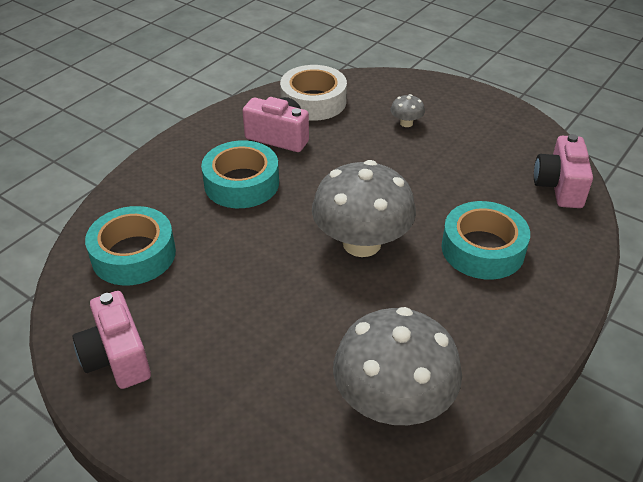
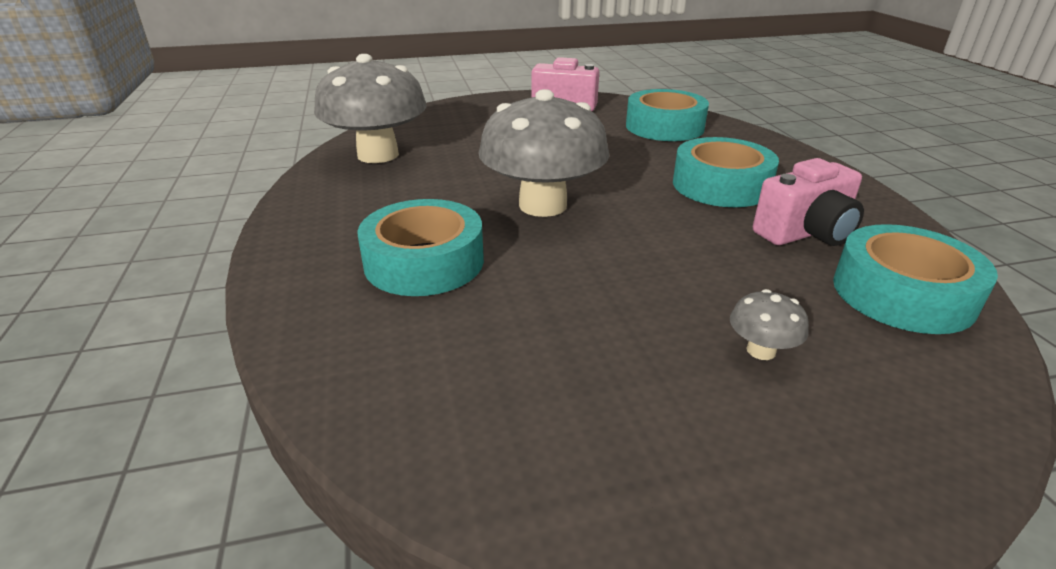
camera: 130 degrees right, 10 degrees down
white tape [280,65,347,121] -> turquoise tape [833,224,998,334]
pink camera [534,134,593,208] -> none

